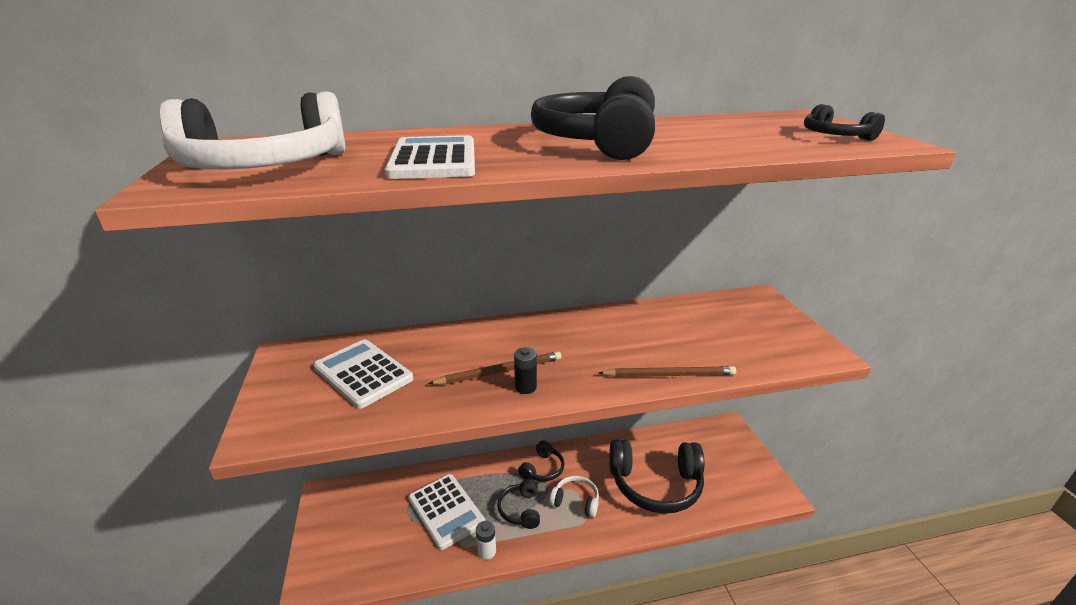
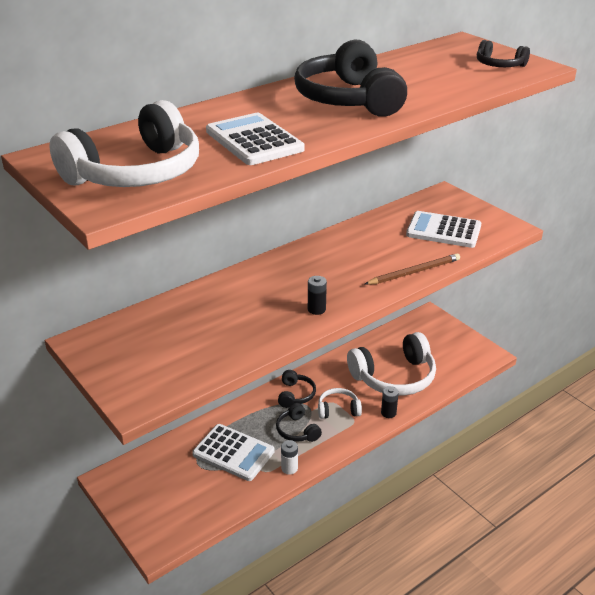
camera: 25 degrees left, 5 degrees up
white calculator [313,339,413,409] -> white calculator moved to [406,211,481,248]
brown pencil [428,351,561,384] -> none
black headphones [609,439,704,514] -> white headphones [347,332,436,396]
none -> black battery [381,386,399,418]

